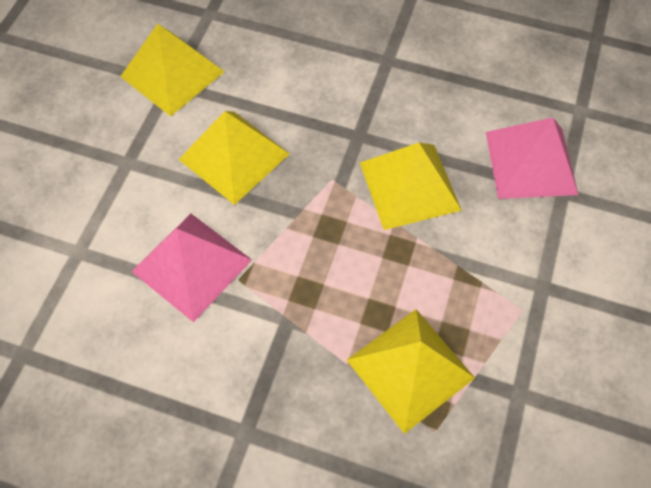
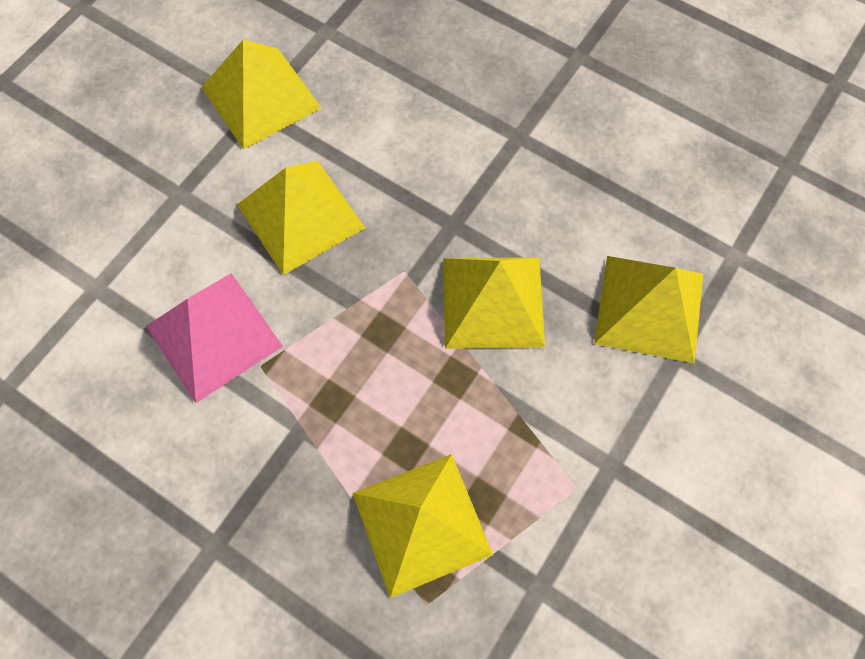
camera: 15 degrees right, 5 degrees up
pink pyramid [486,118,579,199] -> yellow pyramid [594,256,703,363]

